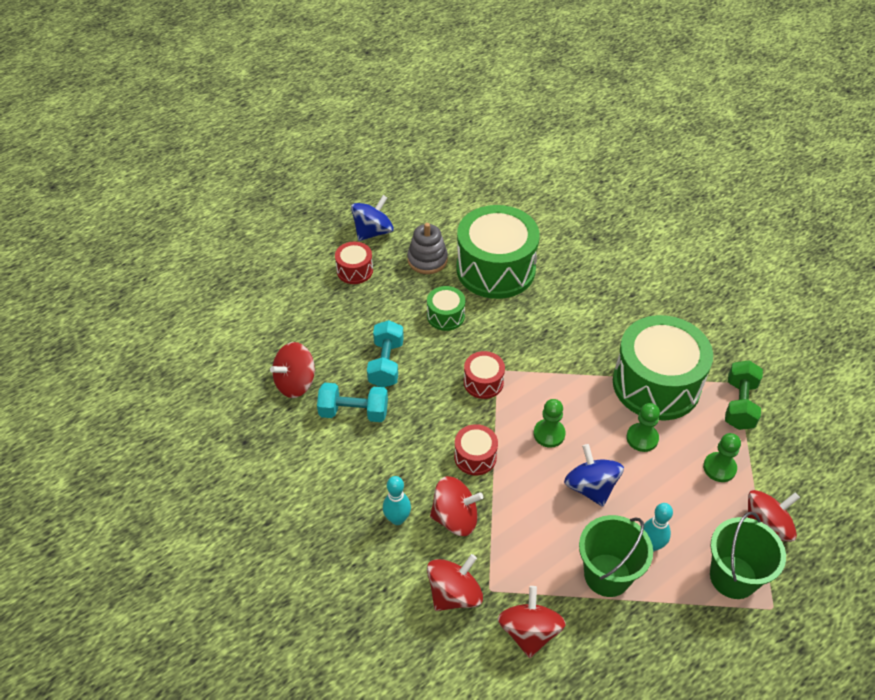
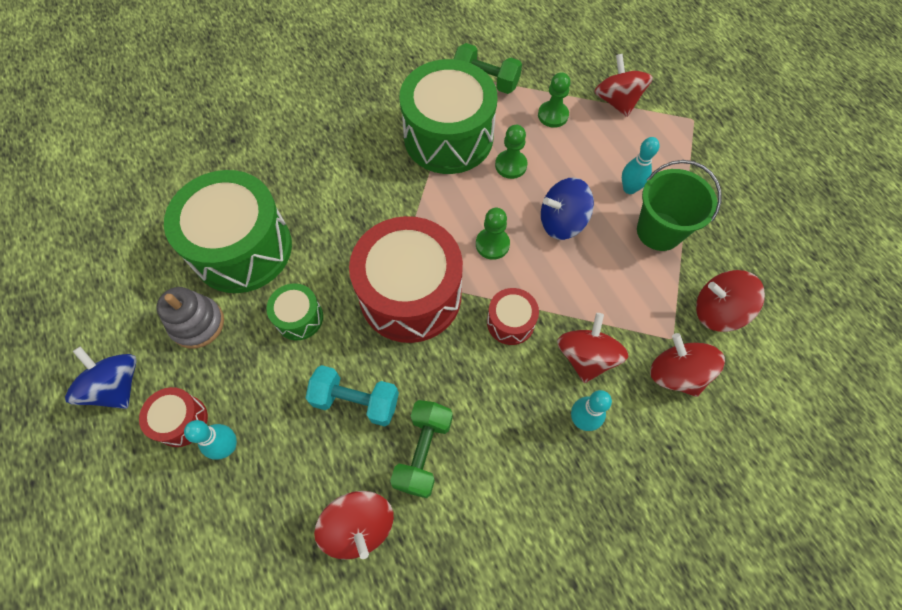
camera: 80 degrees left, 15 degrees up
turquoise dumbbell [317,383,388,422] -> green dumbbell [390,400,453,498]
red drum [464,351,505,399] -> red drum [349,216,463,343], size x2.18
green bucket [710,512,786,599] -> none
none -> turquoise bowling pin [184,420,237,459]

